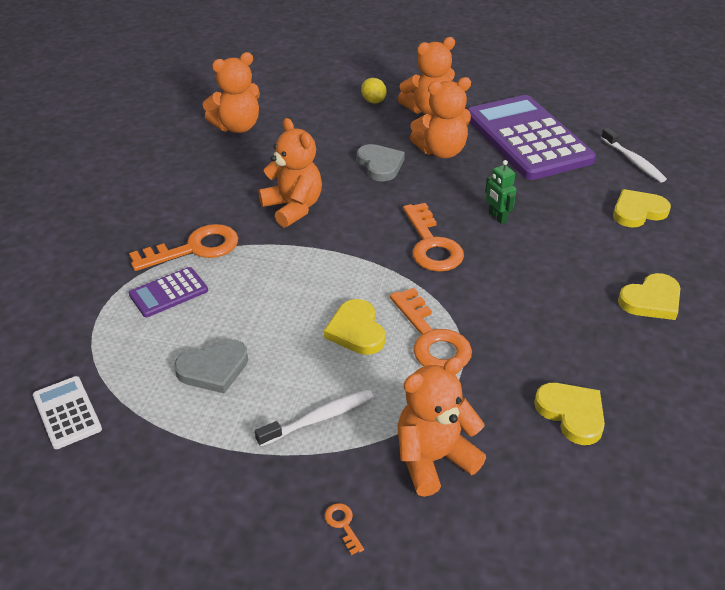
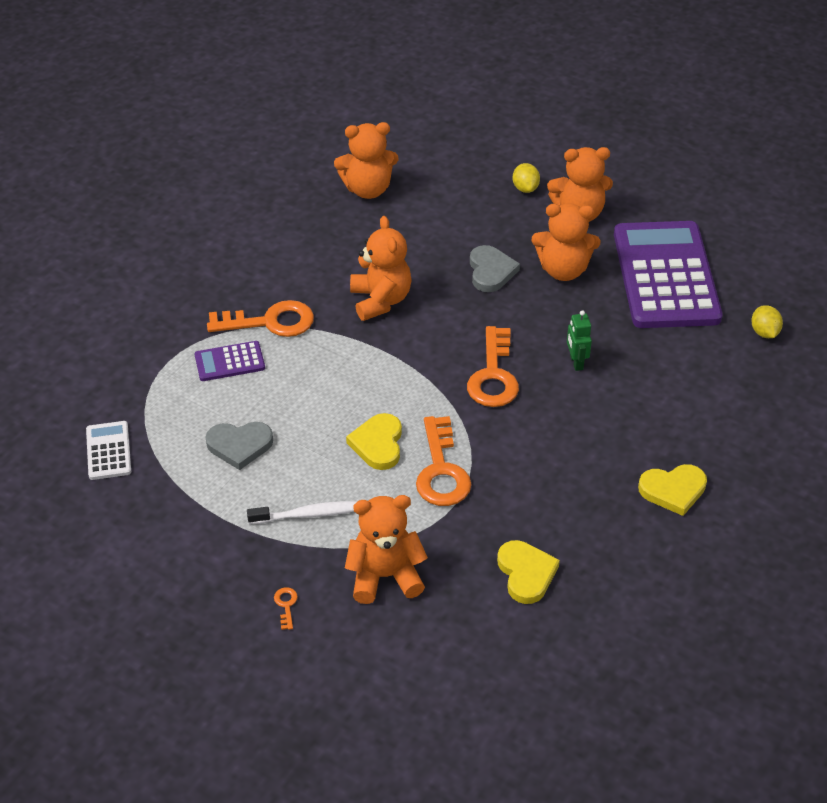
camera: 20 degrees right, 5 degrees up
white toothbrush [601,128,667,183] -> yellow lemon [751,305,783,338]
yellow heart [613,189,671,228] -> none

